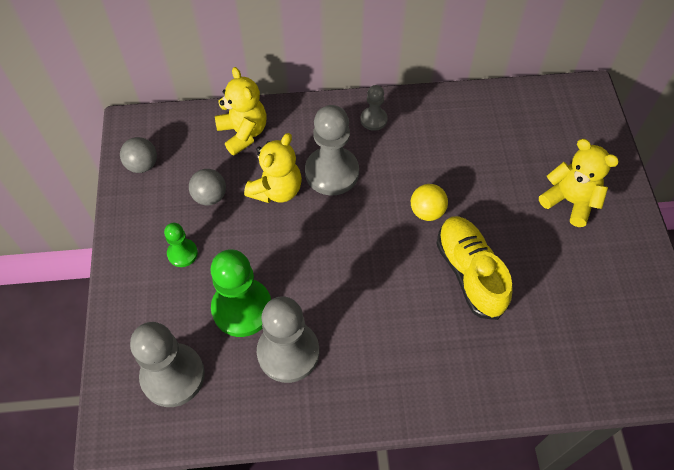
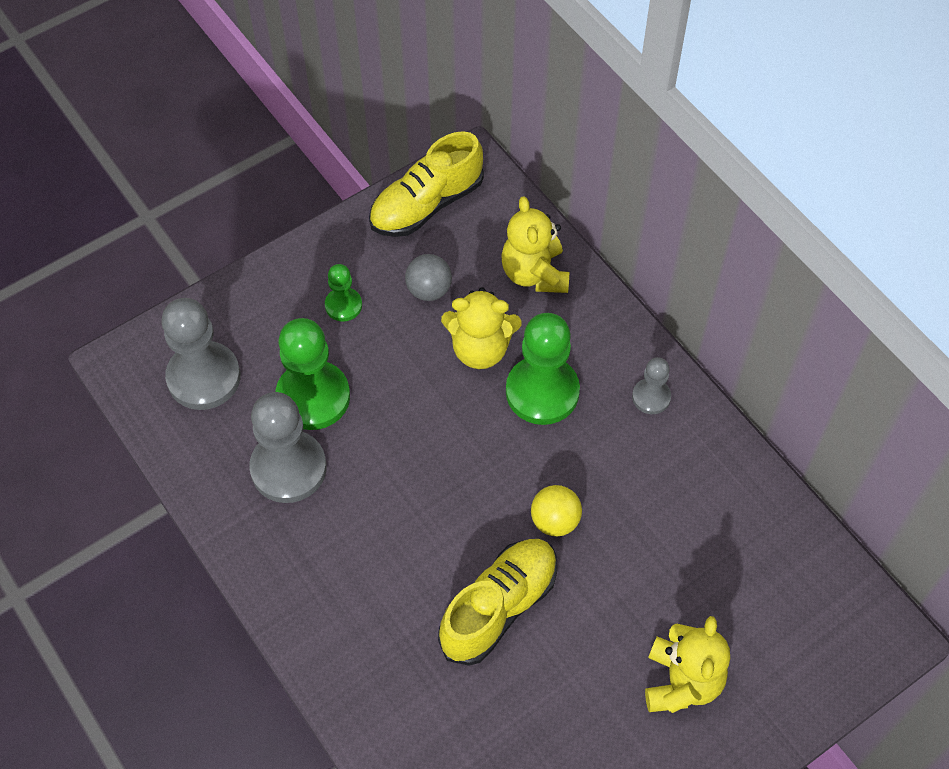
camera: 60 degrees right, 0 degrees up
grey ball [120,137,157,173] -> yellow shoe [369,131,484,237]
yellow teddy bear [215,67,266,155] -> yellow teddy bear turned 135 degrees clockwise [501,196,569,293]
grey pawn [305,105,359,195] -> green pawn [506,313,580,425]

